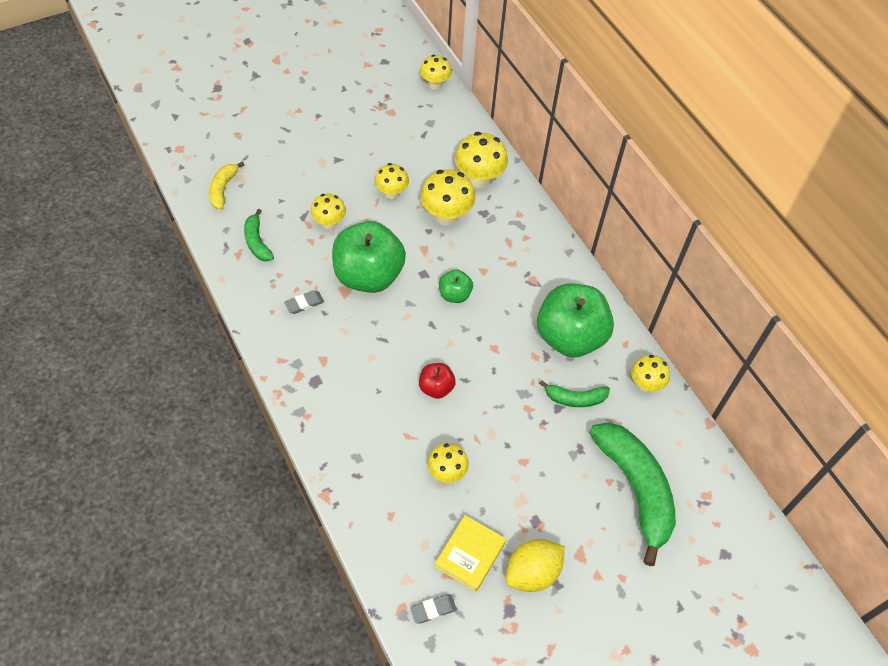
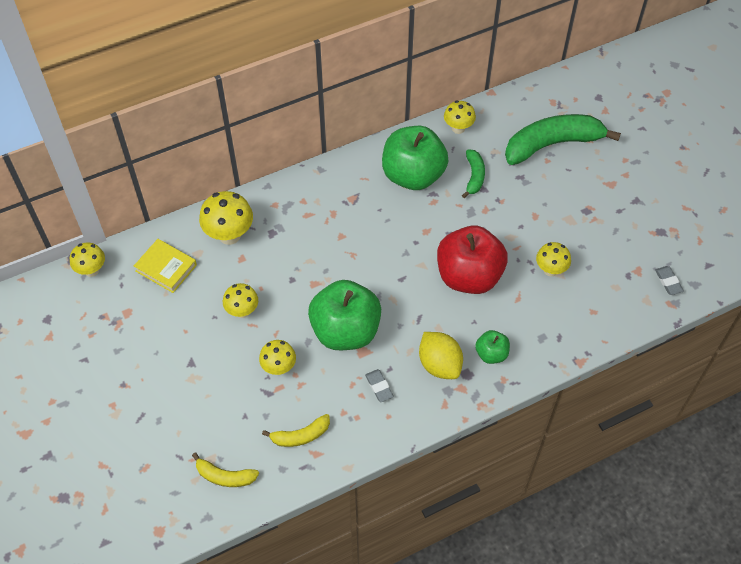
camera: 85 degrees left, 0 degrees up
green banana [244,209,274,261] -> yellow banana [262,414,330,447]
red apple [419,363,456,399] -> red apple [437,226,508,294], size x2.12
yellow mushroom [420,169,475,226] -> none
yellow book [435,515,506,592] -> yellow book moved to [134,239,197,293]
green apple [439,270,473,303] -> green apple moved to [475,330,510,364]
yellow lemon [506,539,565,592] -> yellow lemon moved to [419,332,463,379]

